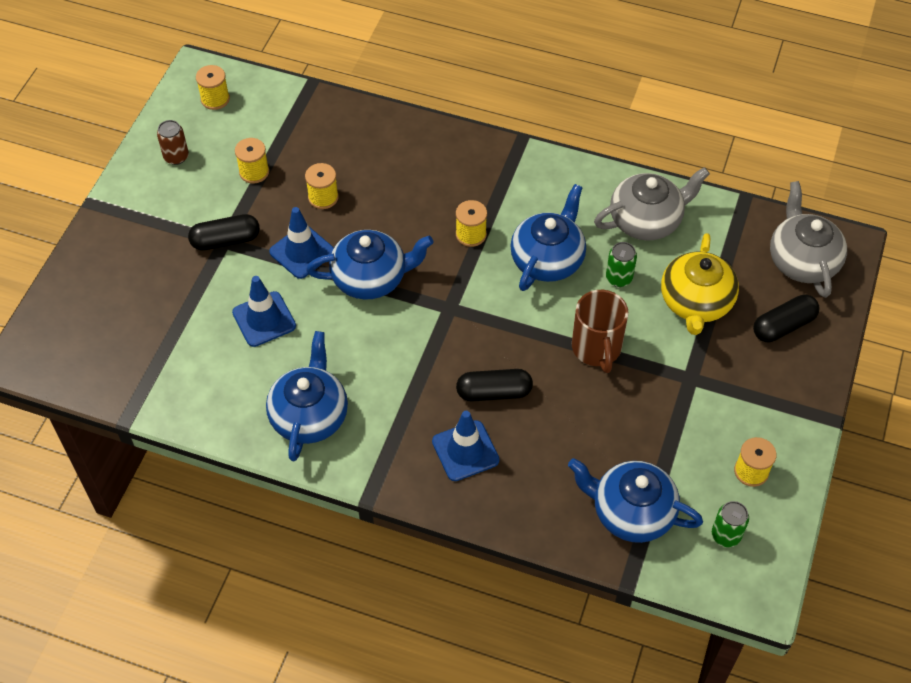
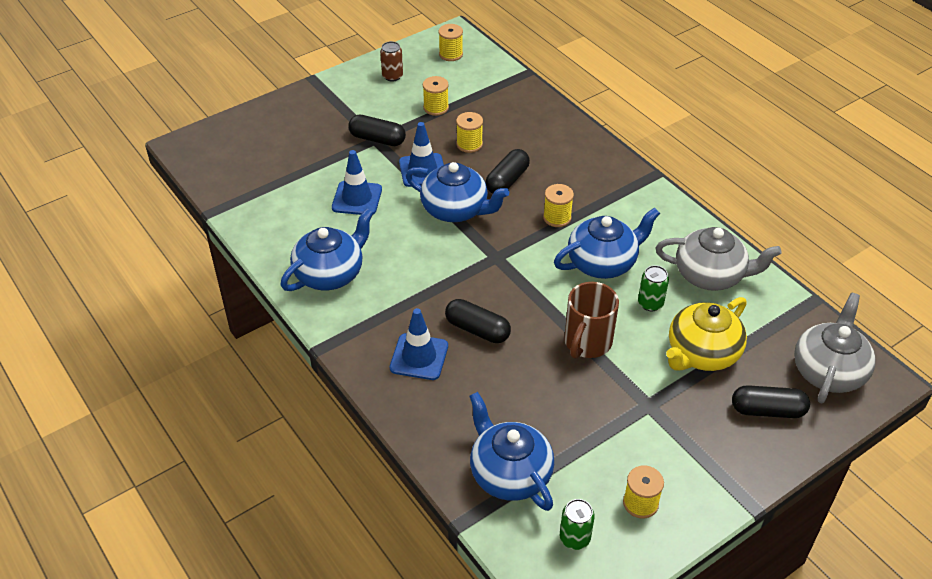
camera: 35 degrees right, 10 degrees down
none -> black capsule [485,149,530,194]

